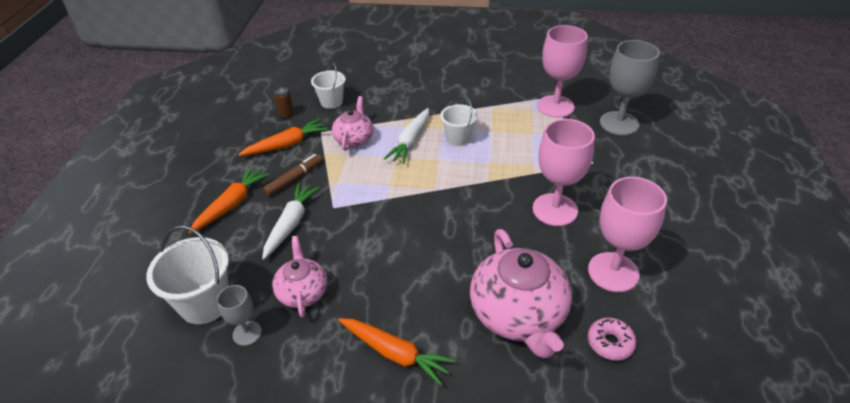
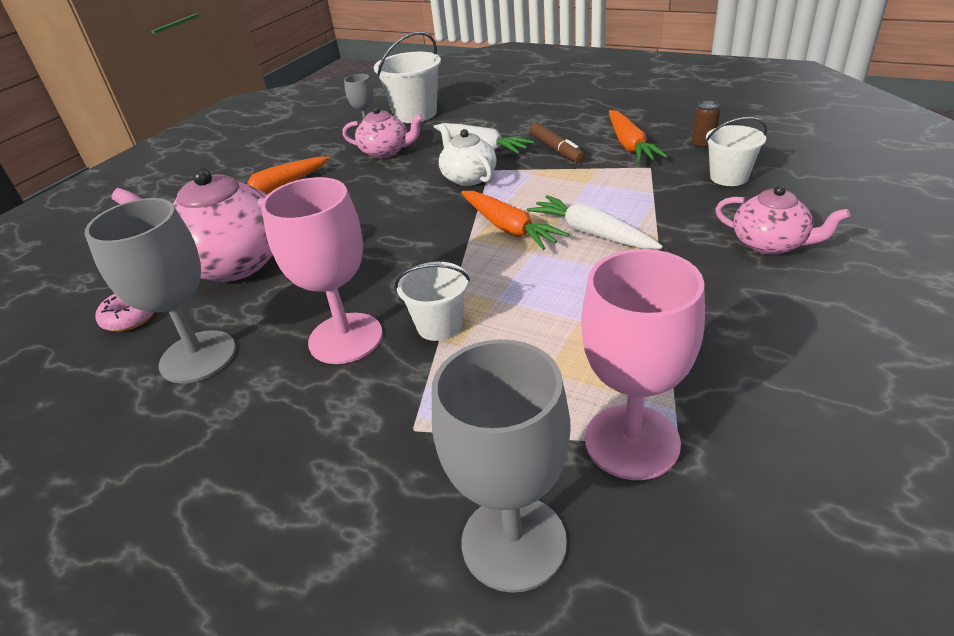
camera: 115 degrees right, 5 degrees down
orange carrot [189,167,270,233] -> orange carrot moved to [461,191,569,250]
pink teapot [332,96,373,151] -> pink teapot moved to [715,185,850,255]
white bucket [440,96,478,146] -> white bucket moved to [395,262,470,341]
pink goblet [588,177,667,292] -> grey goblet [85,198,236,384]
none -> white teapot [439,124,496,186]

